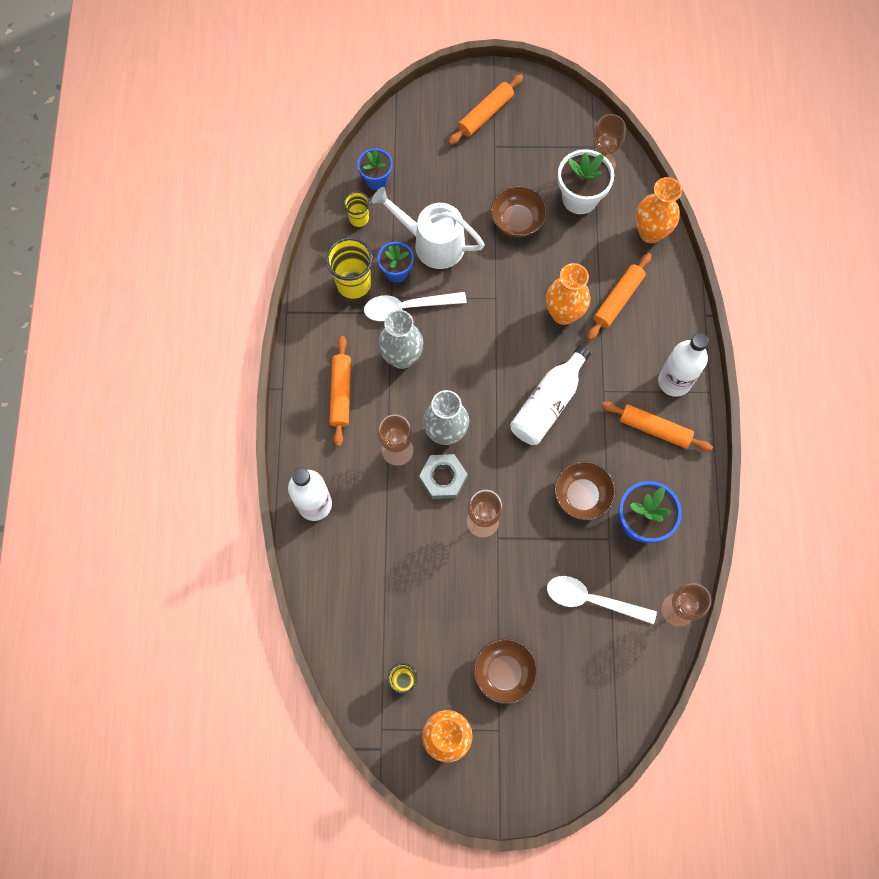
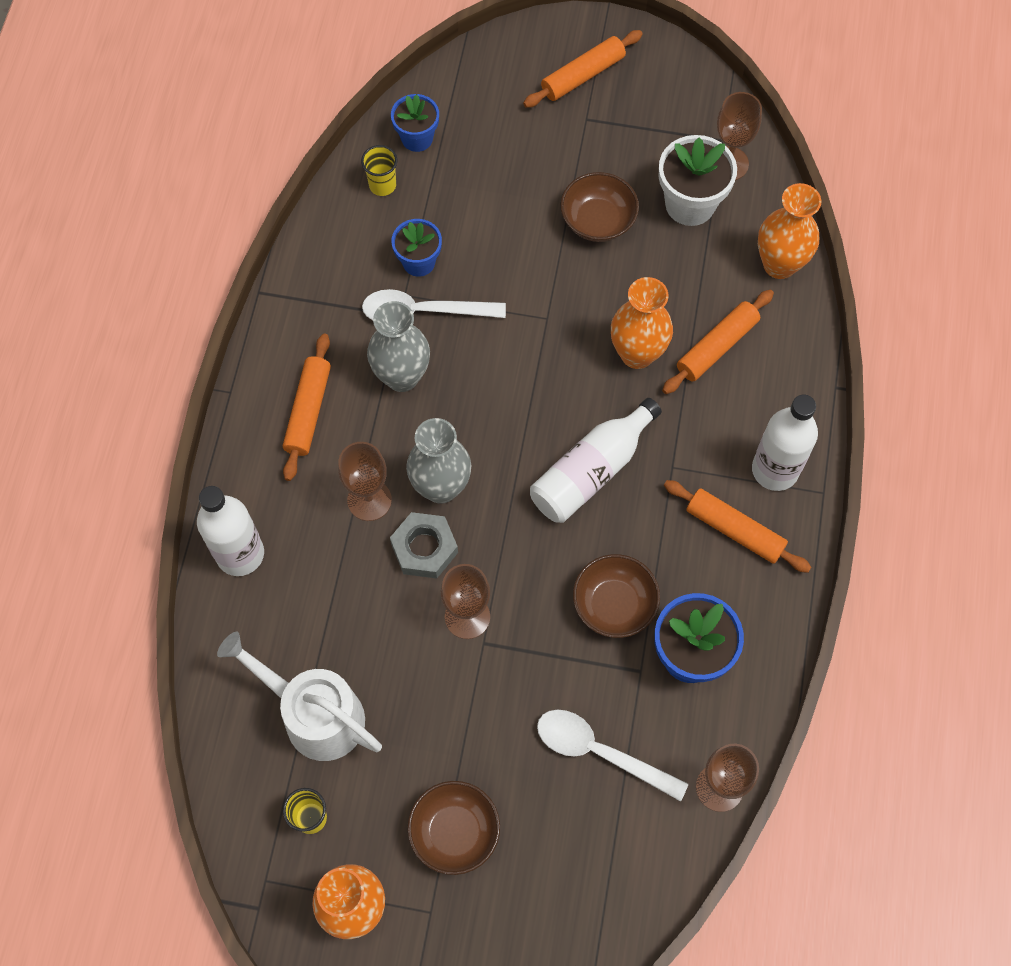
camera: 10 degrees right, 5 degrees down
yellow cup [326,237,373,299] -> none
white watering can [372,187,485,269] -> white watering can moved to [217,632,382,761]

